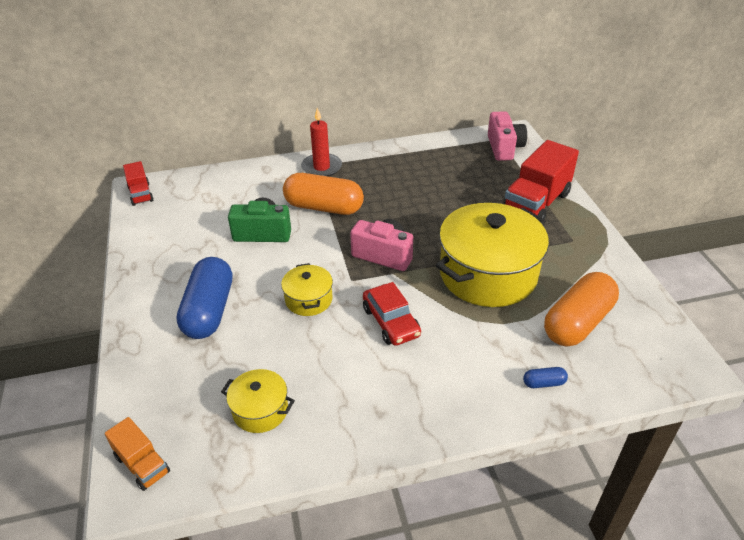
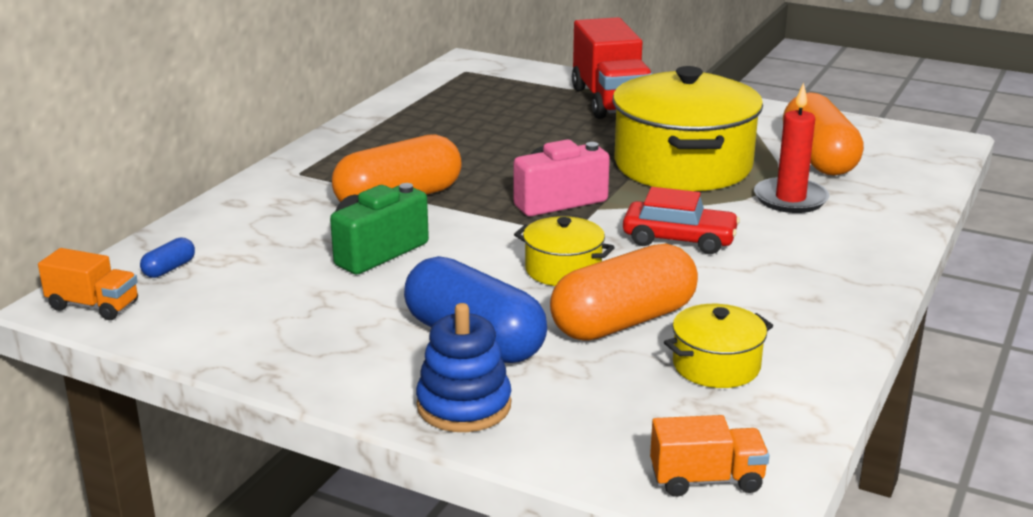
camera: 50 degrees left, 15 degrees down
red truck [123,161,154,206] -> orange truck [38,248,138,320]
red candle [301,108,342,177] -> red candle moved to [754,83,830,213]
pink camera [488,111,527,161] -> none
blue capsule [523,367,568,388] -> blue capsule moved to [140,237,195,278]
none -> blue stacking toy [416,303,511,432]
none -> orange capsule [550,244,698,340]

